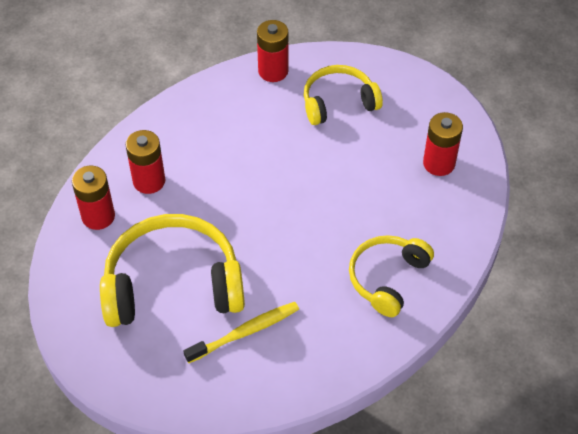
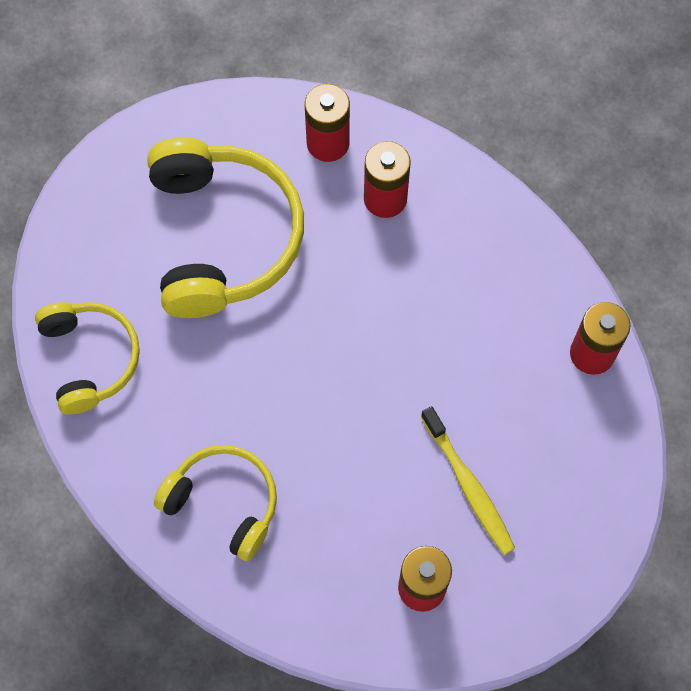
camera: 90 degrees right, 15 degrees up
yellow toothbrush [184,302,299,363] -> yellow toothbrush moved to [421,406,515,555]
yellow headphones [304,65,383,125] -> yellow headphones moved to [35,302,140,414]

